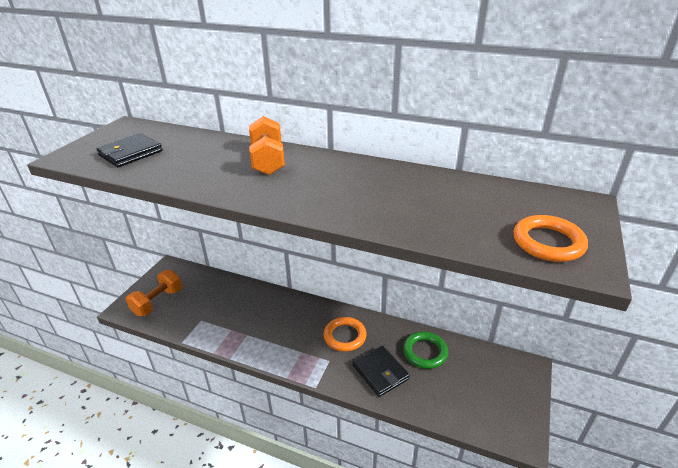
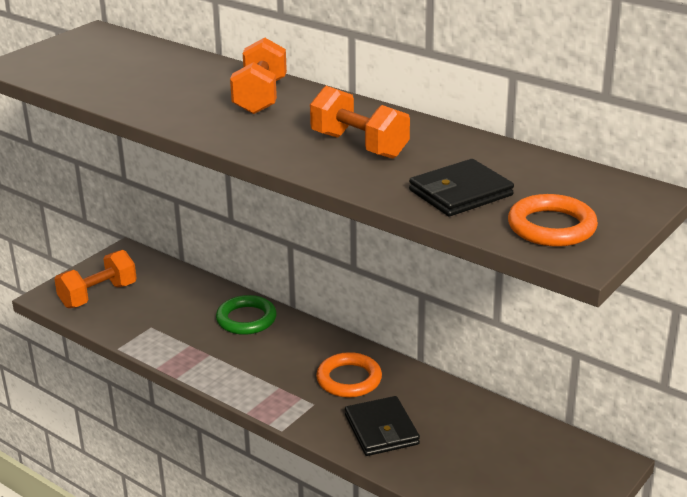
camera: 15 degrees right, 5 degrees down
black wallet [97,133,163,167] -> black wallet moved to [409,159,514,216]
green ring [403,332,448,369] -> green ring moved to [216,295,277,335]
none -> orange dumbbell [310,86,410,159]

